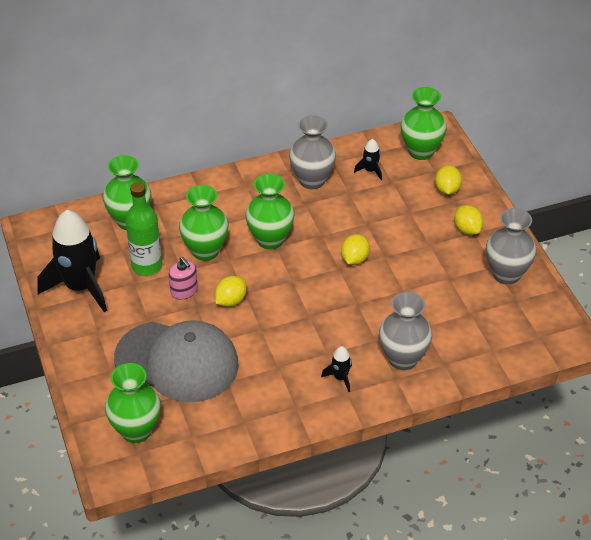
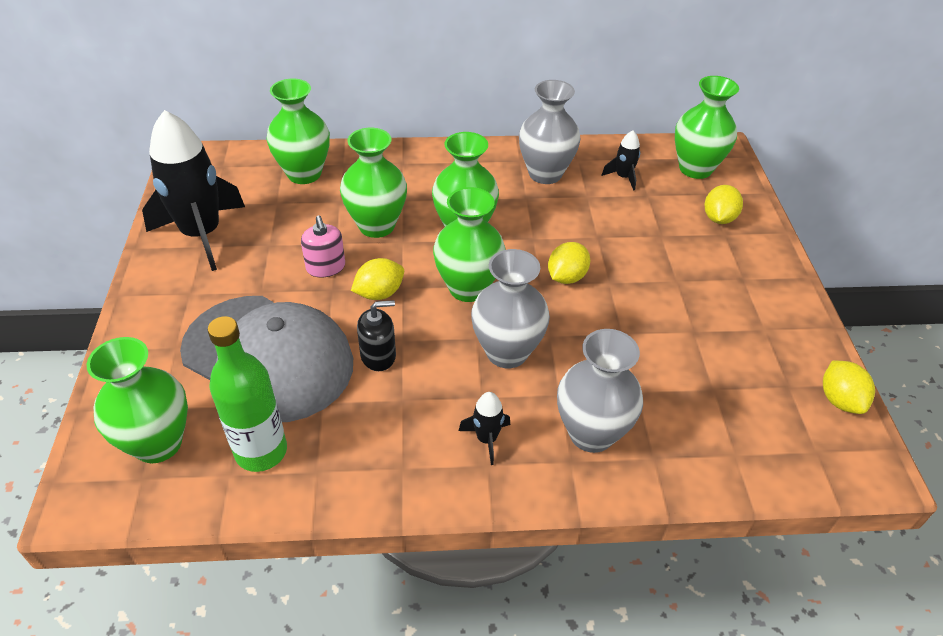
camera: 15 degrees right, 0 degrees up
green bottle [126,182,162,276] -> green bottle moved to [208,316,287,472]
yellow lemon [454,205,483,235] -> yellow lemon moved to [823,360,875,414]
grey vase [486,208,536,285] -> grey vase moved to [471,249,550,368]
none -> black soap dispenser [357,300,396,371]
none -> green vase [433,187,506,302]

